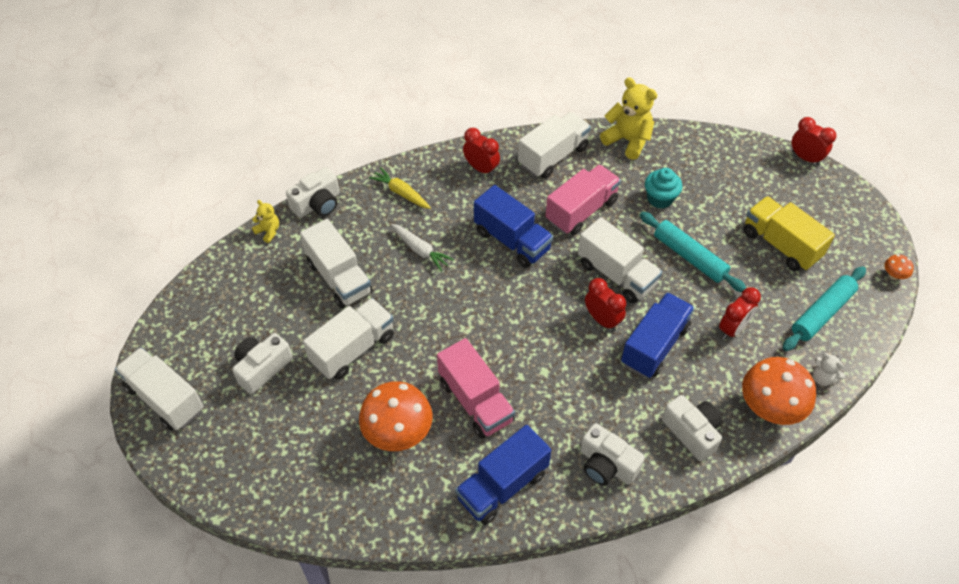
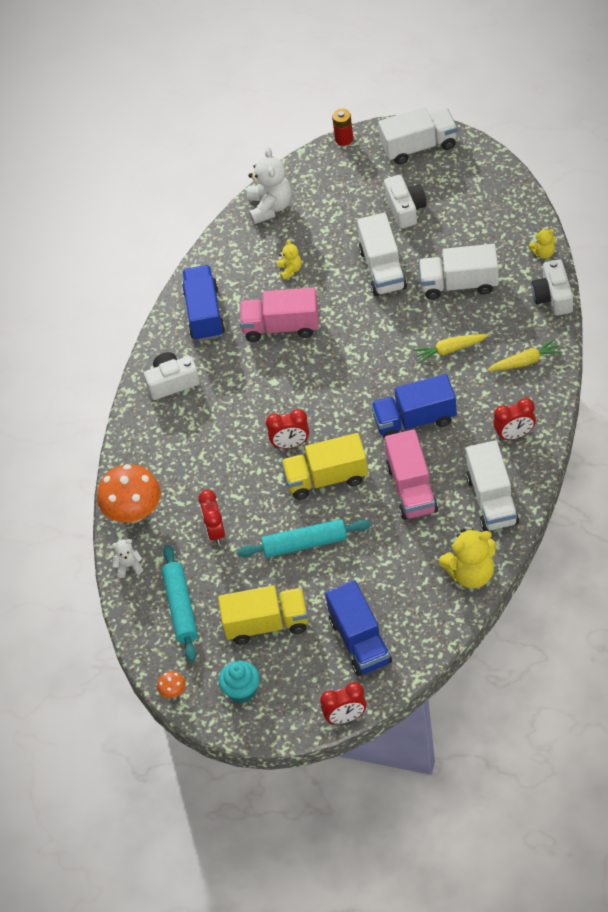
camera: 130 degrees right, 0 degrees up
orange mushroom [359,381,432,451] -> yellow teddy bear [277,239,302,280]
white carrot [391,224,454,271] -> yellow carrot [413,334,488,364]
white truck [578,217,662,303] -> yellow truck [281,433,368,500]
blue truck [621,292,695,378] -> blue truck moved to [325,580,392,676]
turquoise cupcake [645,168,682,209] -> turquoise cupcake moved to [219,660,260,703]
white camera [662,395,722,461] -> none
none -> white teddy bear [247,147,292,224]
none -> red battery [332,109,353,146]

